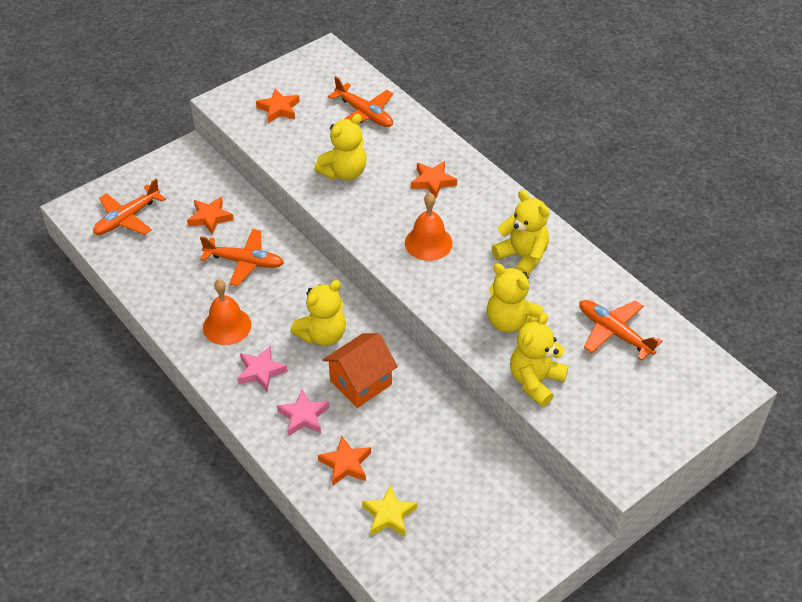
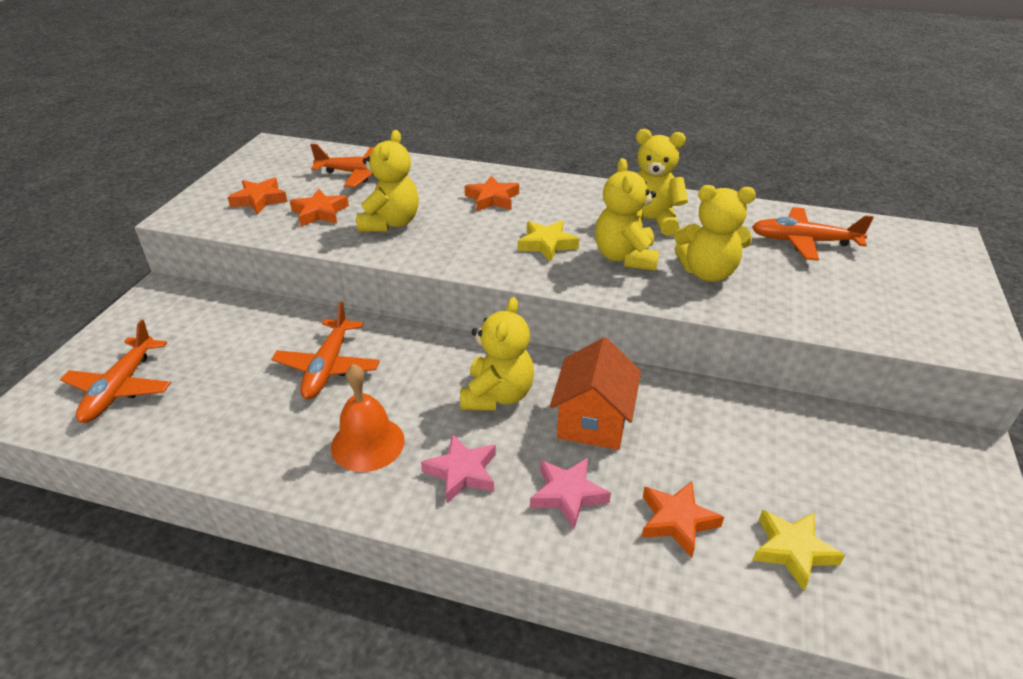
camera: 35 degrees left, 10 degrees down
orange star [187,197,234,235] -> orange star moved to [290,189,349,226]
orange plane [200,229,284,286] -> orange plane turned 120 degrees clockwise [272,301,380,399]
orange bell [405,193,453,261] -> yellow star [518,220,579,262]
yellow teddy bear [510,313,569,407] -> yellow teddy bear moved to [595,158,659,271]

